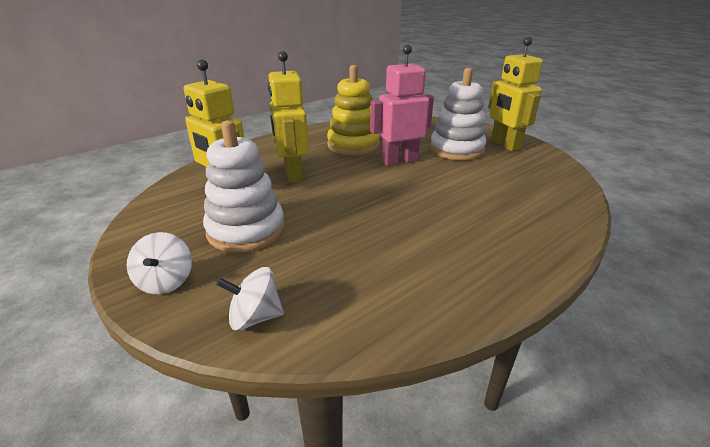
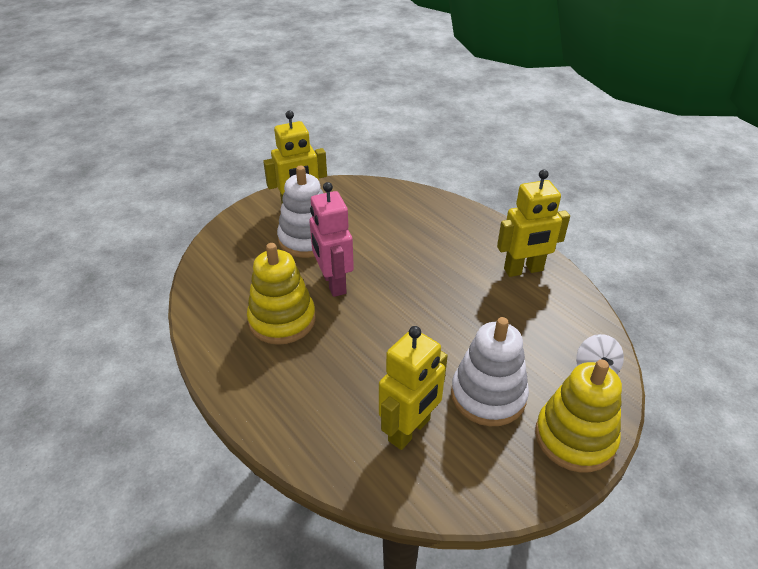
camera: 90 degrees left, 10 degrees up
white spinning top [127,232,192,294] -> yellow stacking toy [535,359,622,472]
yellow robot [268,51,309,183] -> yellow robot moved to [497,170,570,277]

